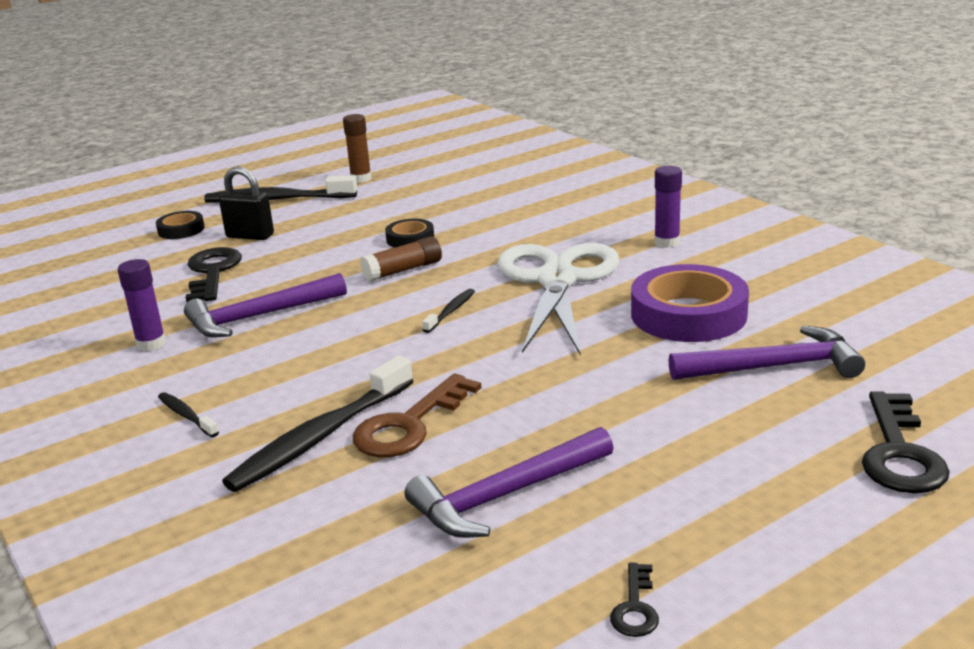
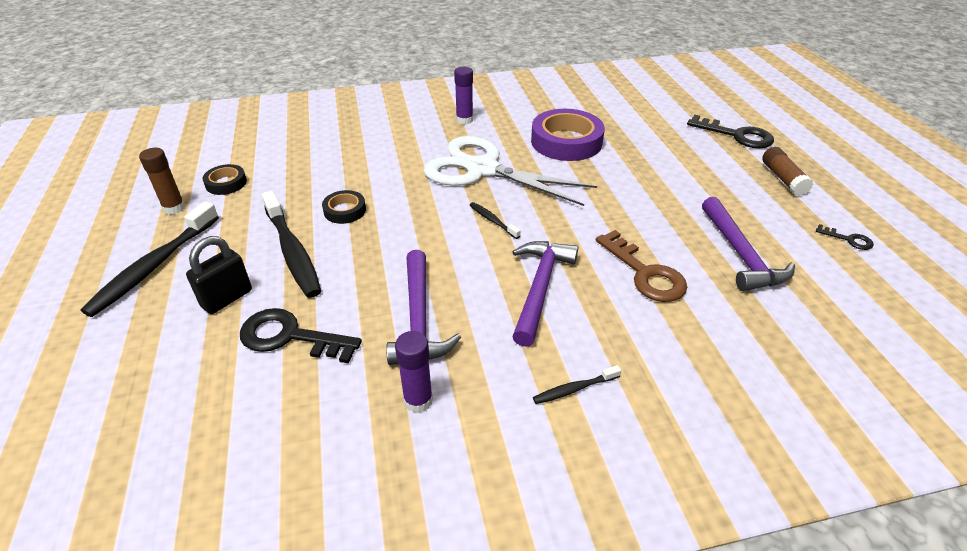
camera: 70 degrees left, 15 degrees up
black tape [156,211,205,239] -> black tape moved to [202,164,247,195]
black toothbrush [222,356,413,492] -> black toothbrush moved to [262,191,321,298]
brown glue stick [360,236,442,282] -> brown glue stick moved to [762,147,813,196]
purple hammer [668,326,865,380] -> purple hammer moved to [512,241,578,347]

